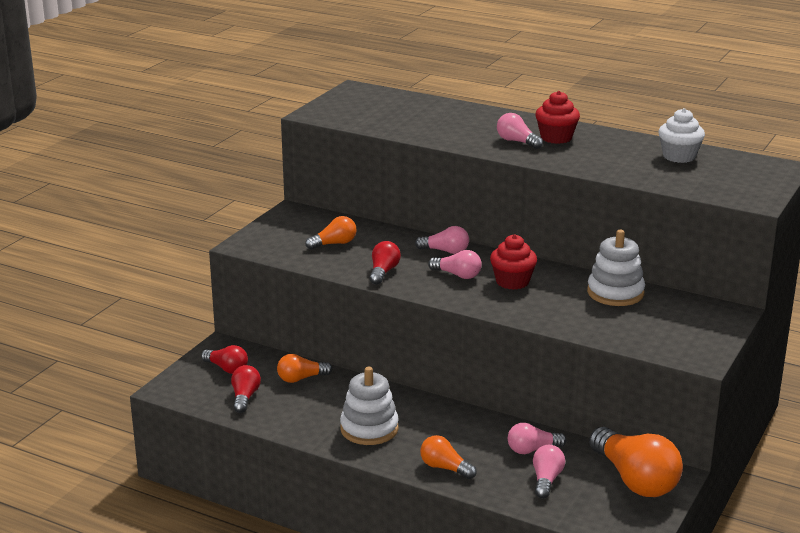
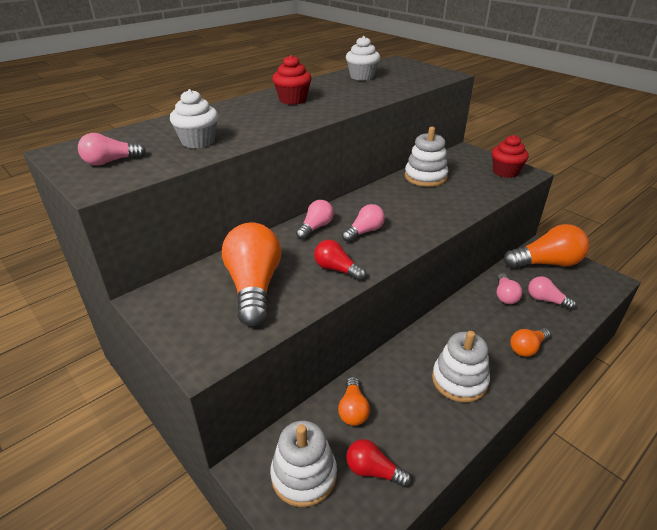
camera: 70 degrees left, 10 degrees up
red light bulb [201,345,248,374] -> white stacking toy [270,420,337,507]
orange light bulb [305,216,357,250] -> orange light bulb [222,223,281,327], size x1.90
red cupcake [490,234,537,290] -> red cupcake moved to [492,135,529,178]
pink light bulb [497,113,543,149] -> pink light bulb moved to [78,133,146,166]
none -> white cupcake [170,89,218,148]

